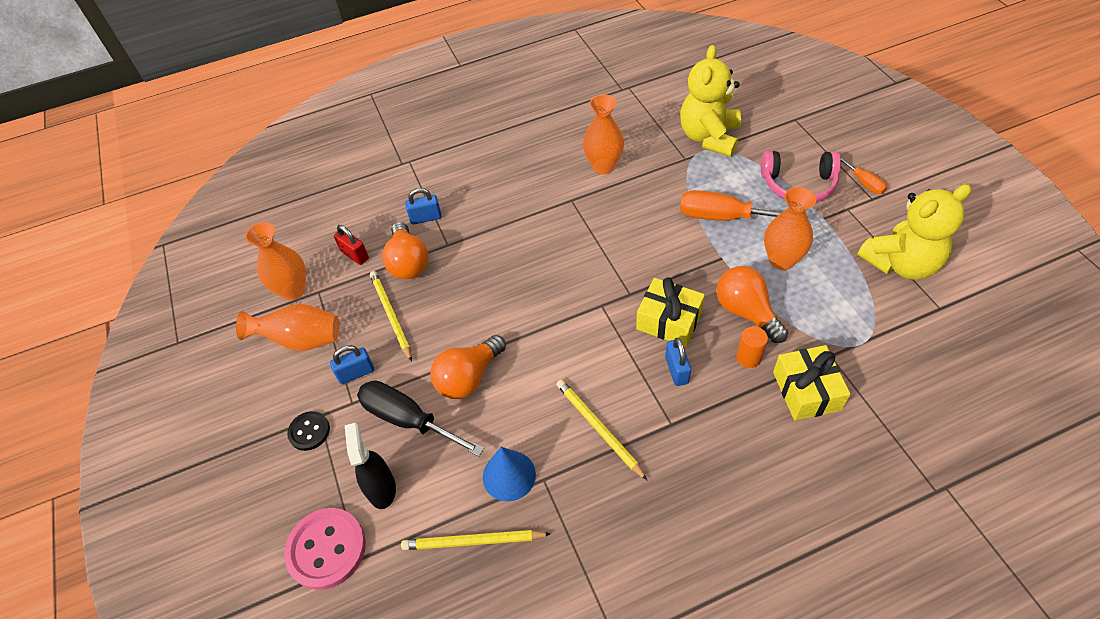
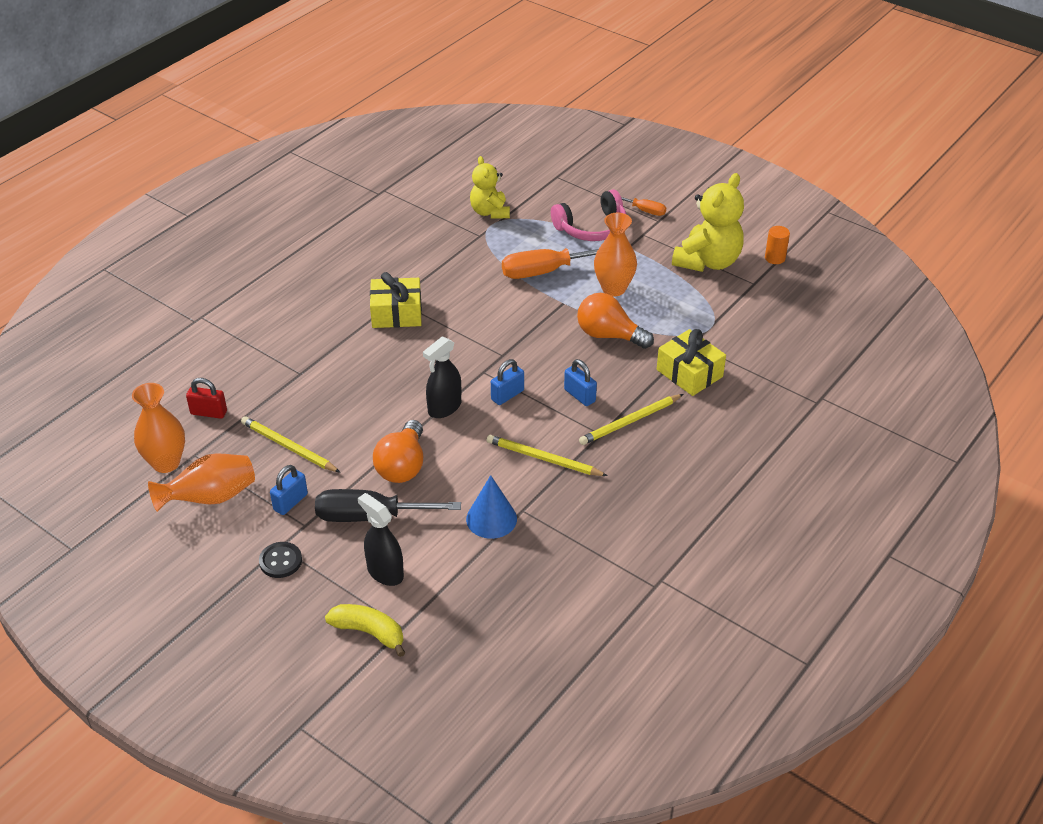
camera: 35 degrees left, 10 degrees down
pink button [284,508,366,590] -> yellow banana [325,604,405,657]
orange light bulb [382,222,429,279] -> none
yellow pencil [401,530,551,550] -> yellow pencil moved to [579,394,683,445]
blue padlock [405,188,442,225] -> blue padlock moved to [491,359,524,405]
orange vase [583,94,624,174] -> none
yellow gift [636,277,705,347] -> yellow gift moved to [370,272,422,328]
yellow teddy bear [680,45,741,157] -> yellow teddy bear [470,156,510,219], size x0.64
orange cylinder [736,326,768,368] -> orange cylinder moved to [765,226,790,264]
none -> black spray bottle [423,336,461,418]

